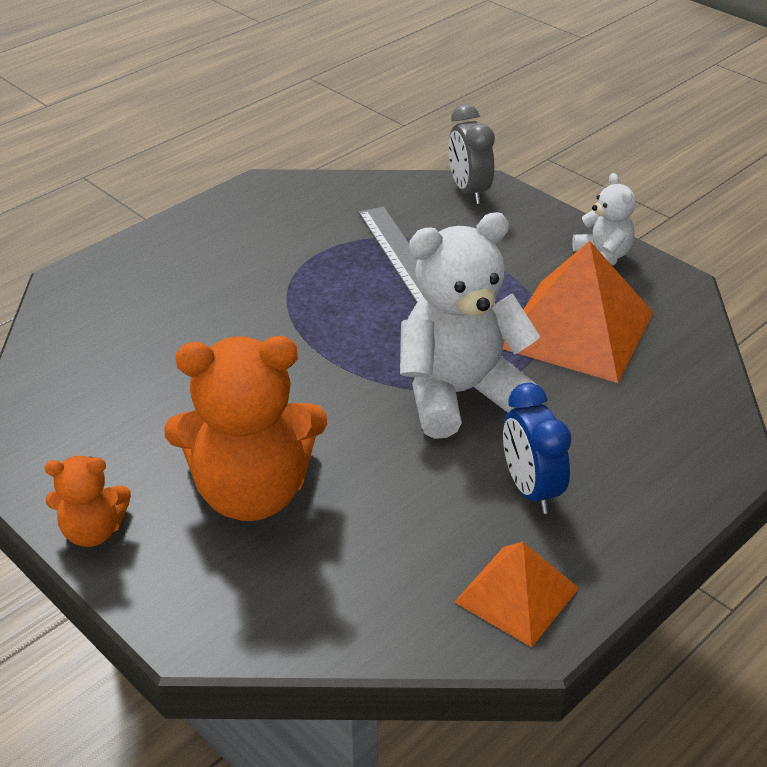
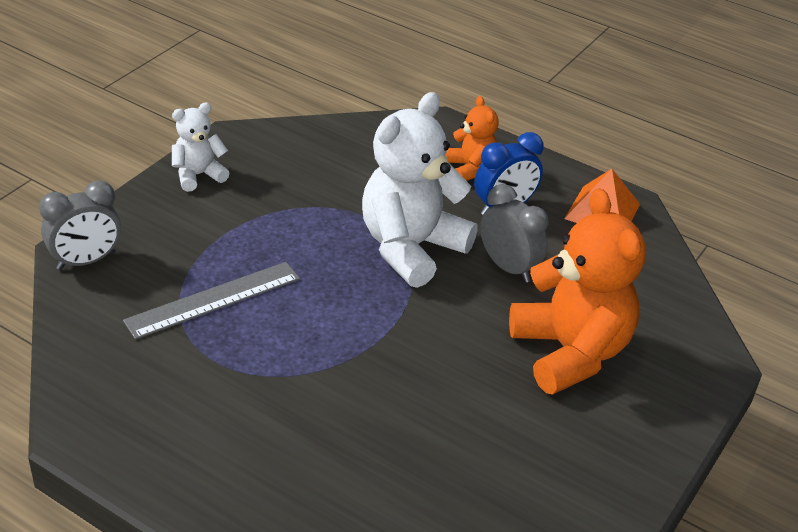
camera: 105 degrees left, 0 degrees up
orange teddy bear [45,456,131,547] -> orange teddy bear moved to [445,96,499,181]
white teddy bear [400,212,540,439] -> white teddy bear turned 75 degrees clockwise [362,92,478,288]
orange pyramid [503,241,653,383] -> none
none -> grey clock [480,184,549,282]

